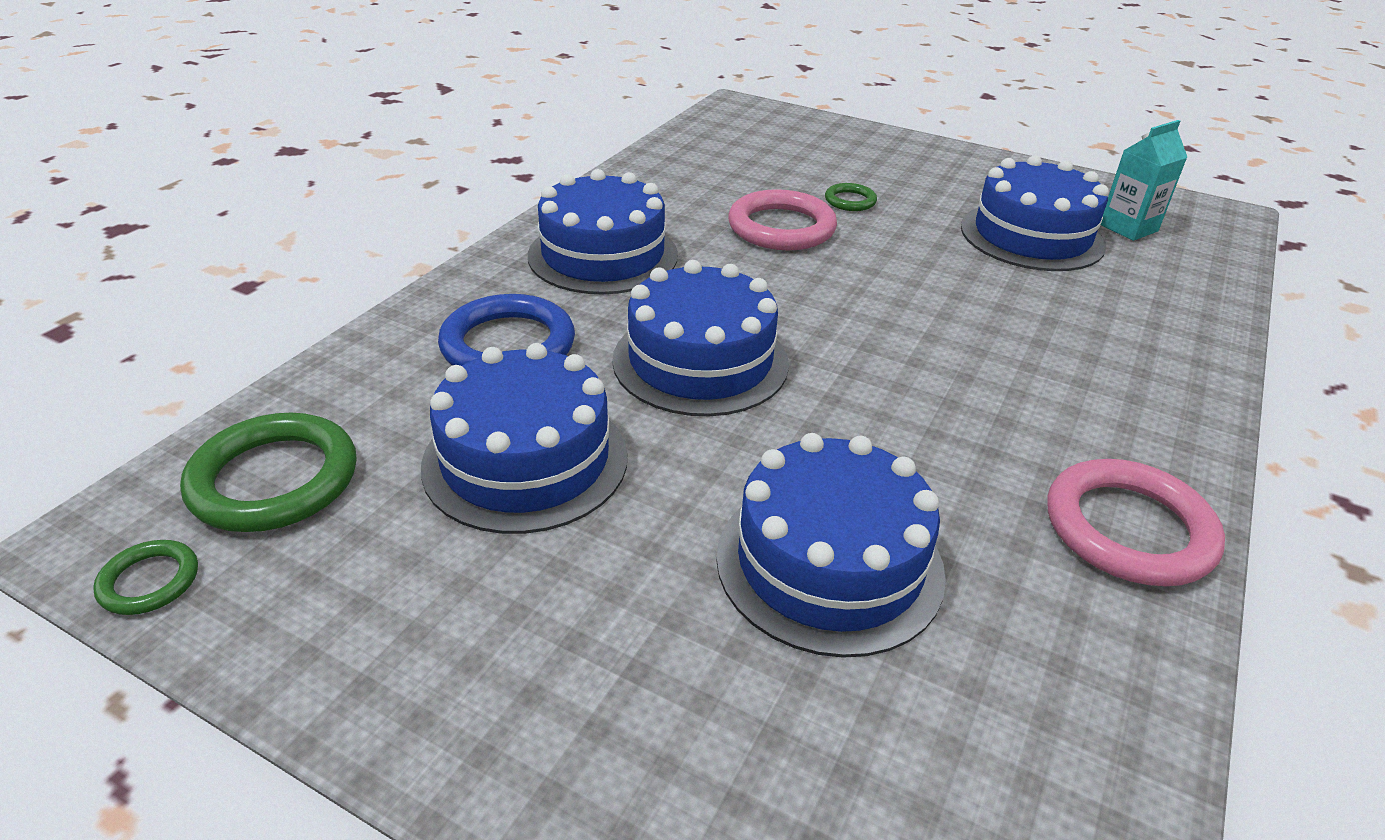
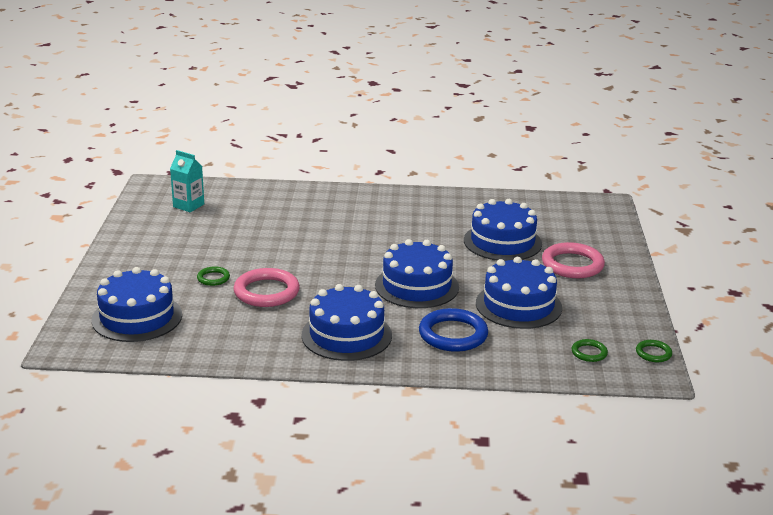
camera: 115 degrees left, 10 degrees down
green ring [180,413,357,532] -> green ring [572,339,608,362], size x0.51
blue cake [961,155,1109,271] -> blue cake moved to [91,267,182,342]
pink ring [1047,459,1225,586] -> pink ring moved to [542,242,605,278]

